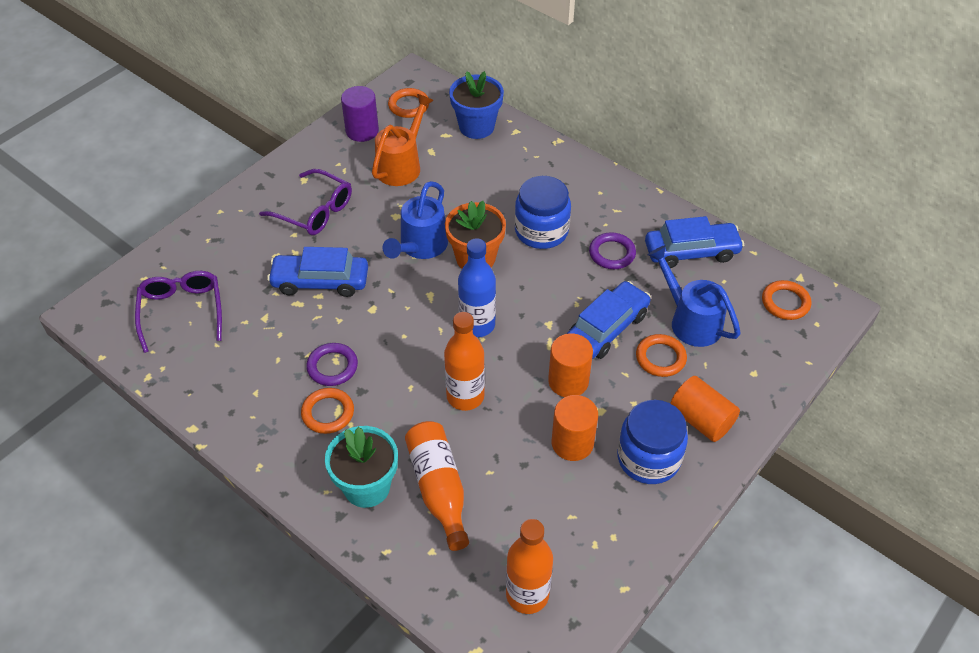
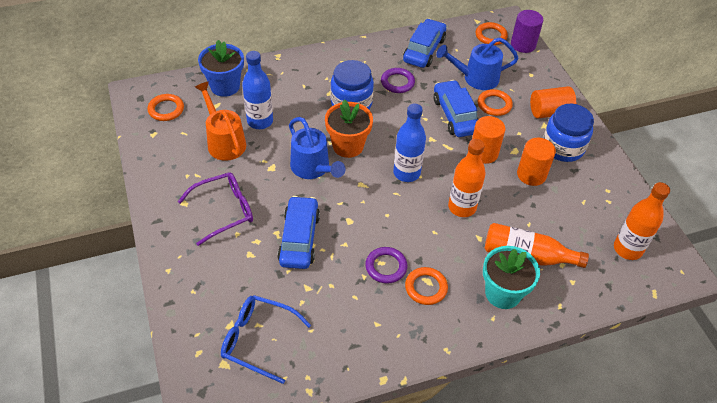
camera: 60 degrees left, 0 degrees up
purple glasses [135,271,222,353] -> blue glasses [221,295,311,384]
blue car [267,247,368,297] -> blue car turned 150 degrees clockwise [277,196,320,269]
purple cylinder [341,86,379,142] -> purple cylinder moved to [511,10,543,53]
none -> blue bottle [242,51,273,129]

